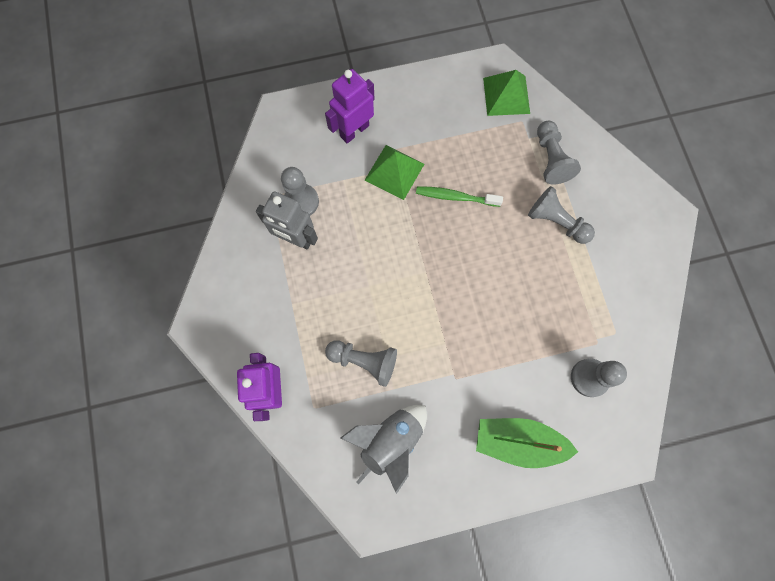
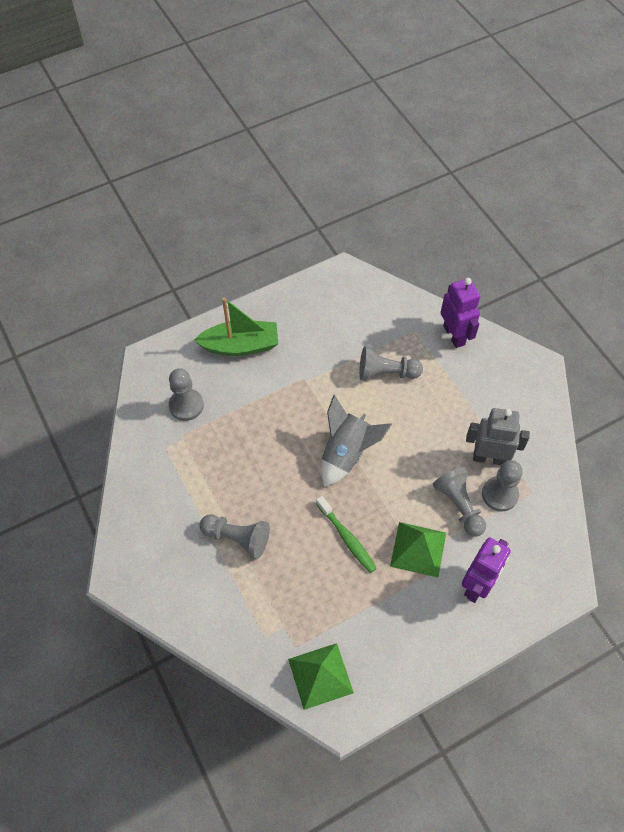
camera: 165 degrees right, 15 degrees down
grey rocket [340,405,427,494] -> grey rocket moved to [321,395,392,487]
green toothbrush [416,186,503,207] -> green toothbrush turned 60 degrees clockwise [316,496,377,573]
grey pawn [537,121,581,184] -> grey pawn moved to [433,467,486,537]

